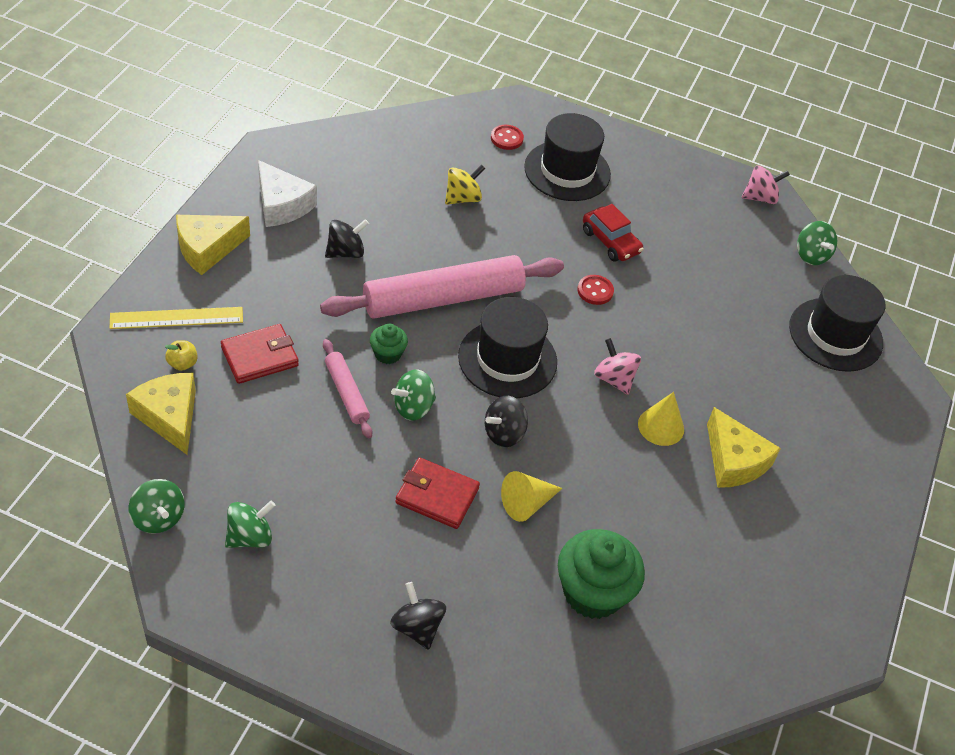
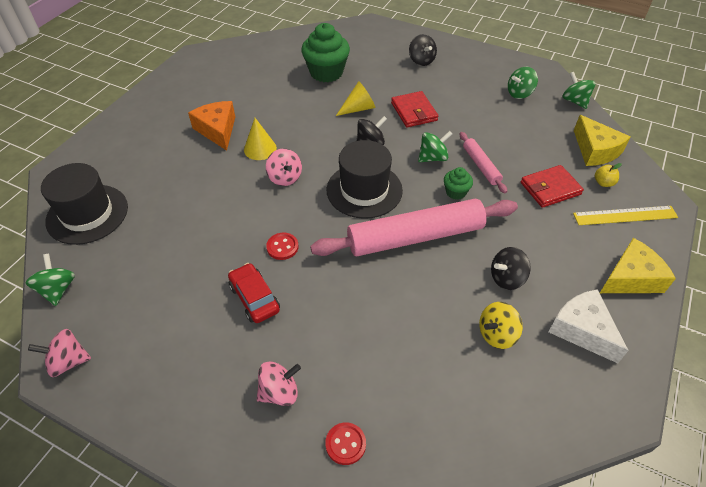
camera: 170 degrees left, 0 degrees up
red wallet [395,457,480,529] -> red wallet turned 45 degrees clockwise [391,91,438,127]
yellow spinning top [445,165,485,205] -> yellow spinning top moved to [479,302,523,349]
black hat [524,113,611,201] -> pink spinning top [257,361,301,406]
yellow cheese [707,407,781,488] -> orange cheese [188,101,235,151]

